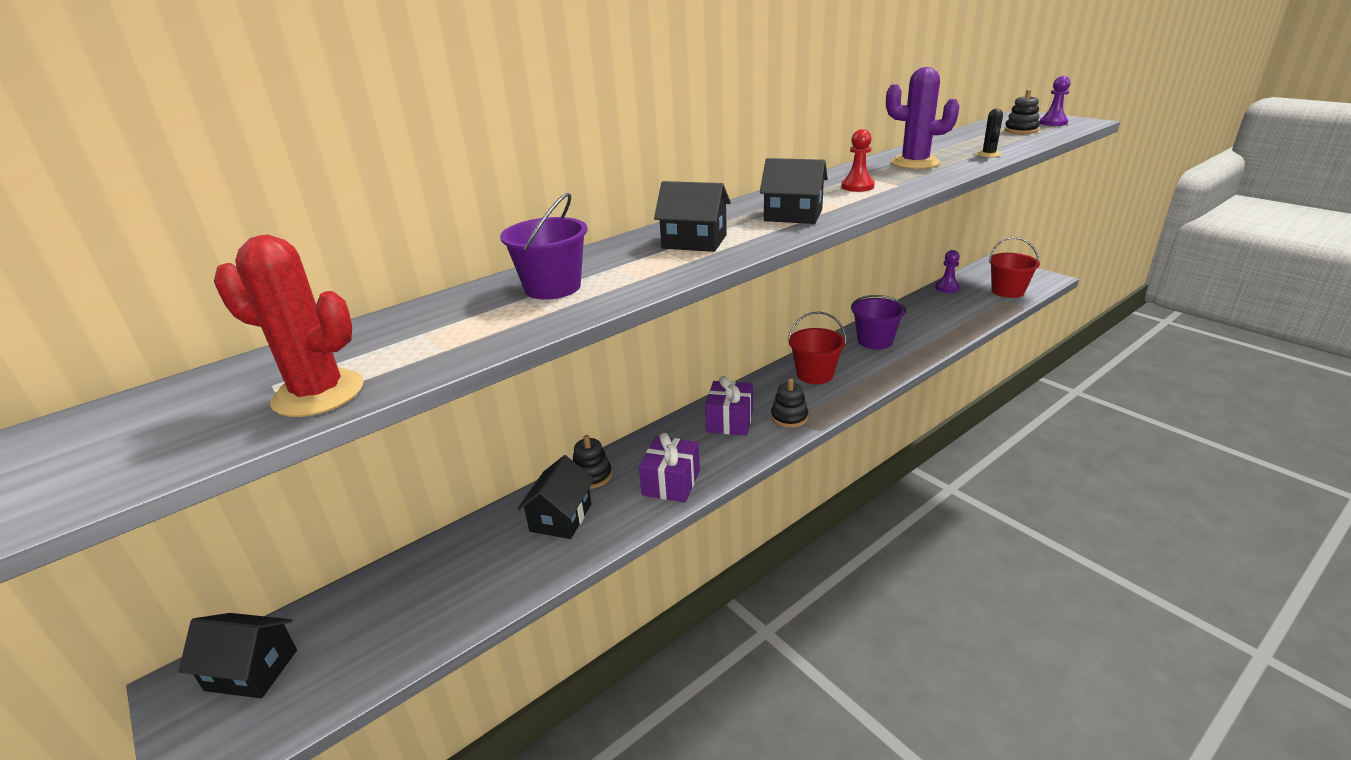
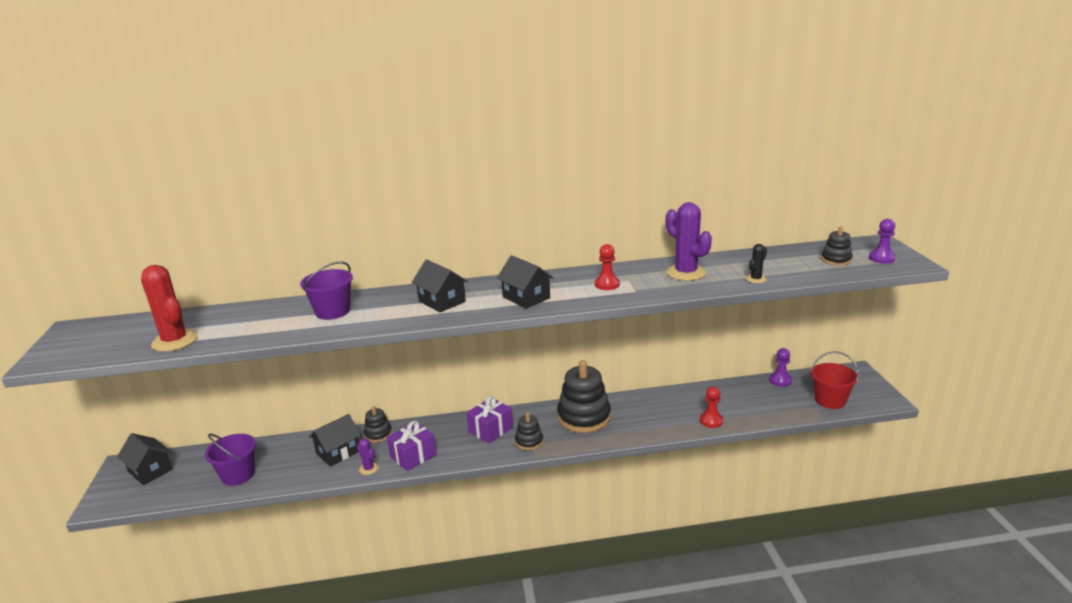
camera: 30 degrees right, 5 degrees down
red bucket [788,311,847,384] -> black stacking toy [557,360,611,433]
purple bucket [851,295,906,350] -> purple bucket moved to [205,434,256,486]
none -> purple cactus [357,438,379,475]
none -> red pawn [700,386,723,428]

